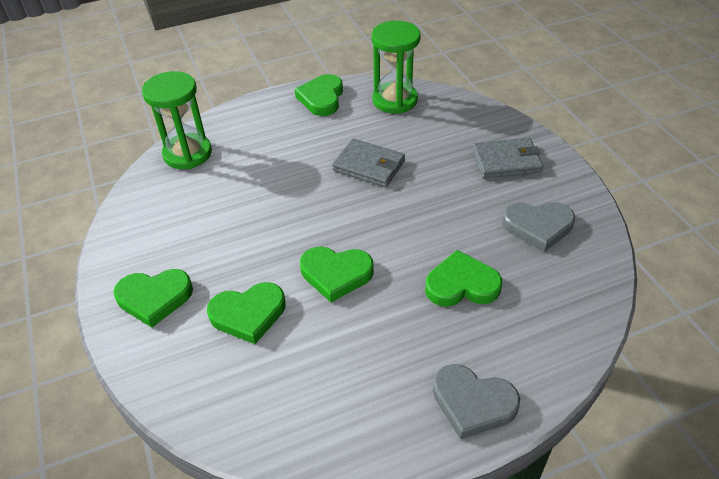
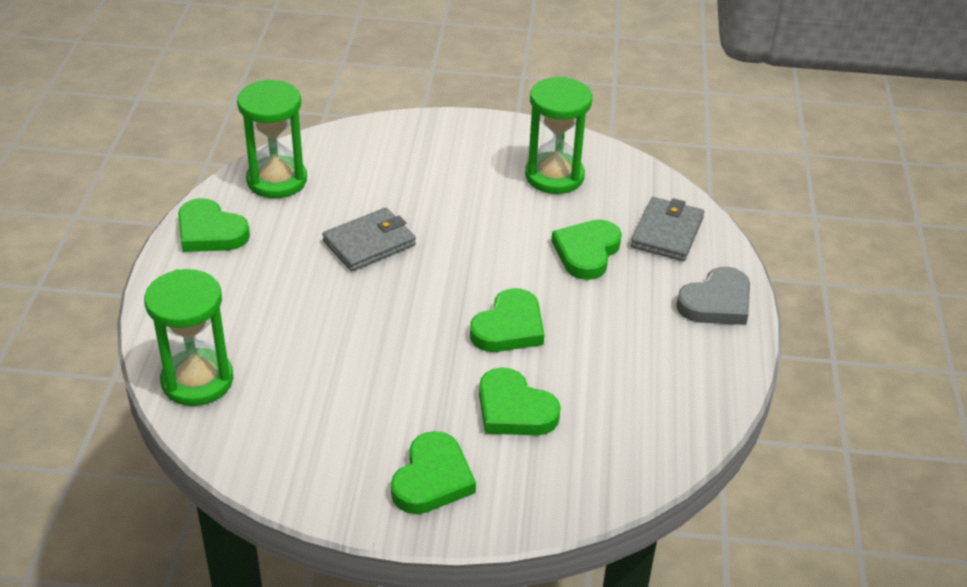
camera: 65 degrees left, 5 degrees down
green heart [207,282,286,344] -> green heart turned 120 degrees clockwise [479,367,561,435]
grey wallet [472,137,543,179] -> grey wallet moved to [631,197,704,261]
grey heart [502,202,575,252] -> green hourglass [525,77,592,194]

